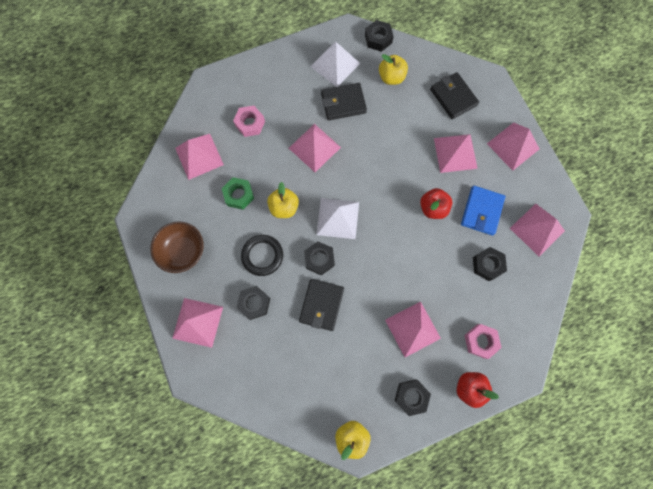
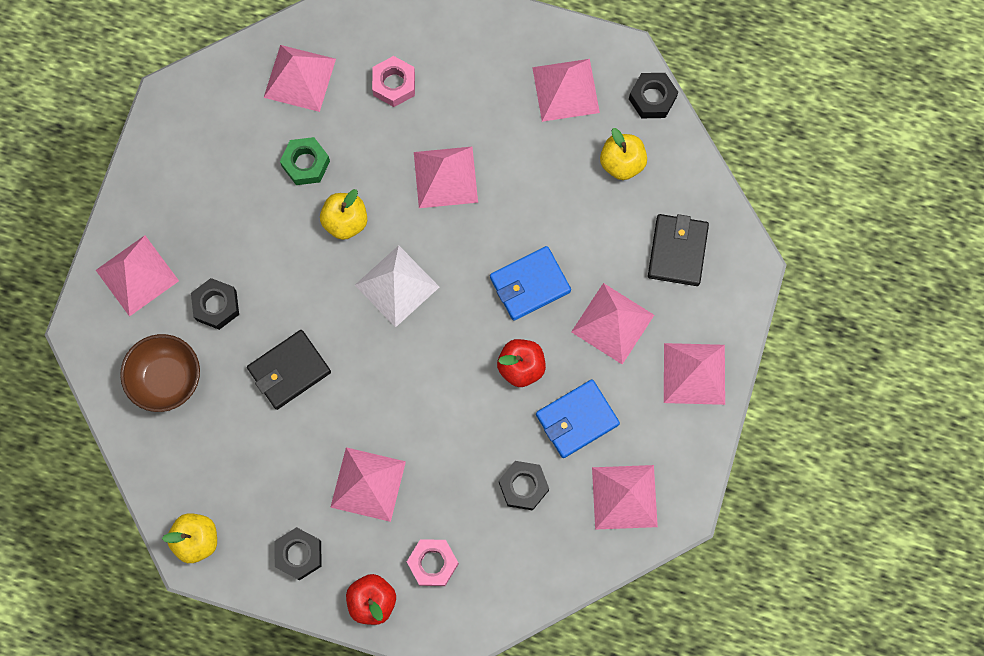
camera: 40 degrees right, 0 degrees up
brown bowl [150,221,204,273] -> brown bowl moved to [120,334,200,412]
black ring [241,235,283,276] -> none
black nut [304,241,335,275] -> none
white pyramid [310,42,360,87] -> pink pyramid [532,59,600,122]
black wallet [321,83,367,120] -> none
none -> blue wallet [490,246,571,321]

